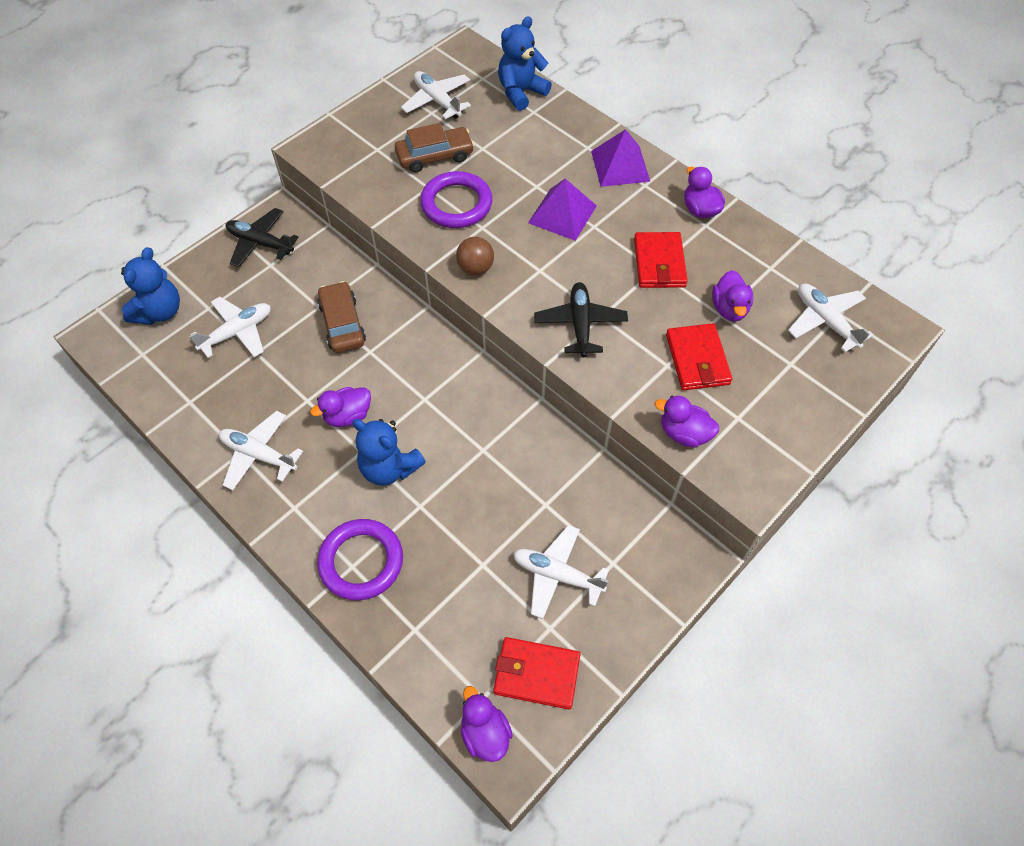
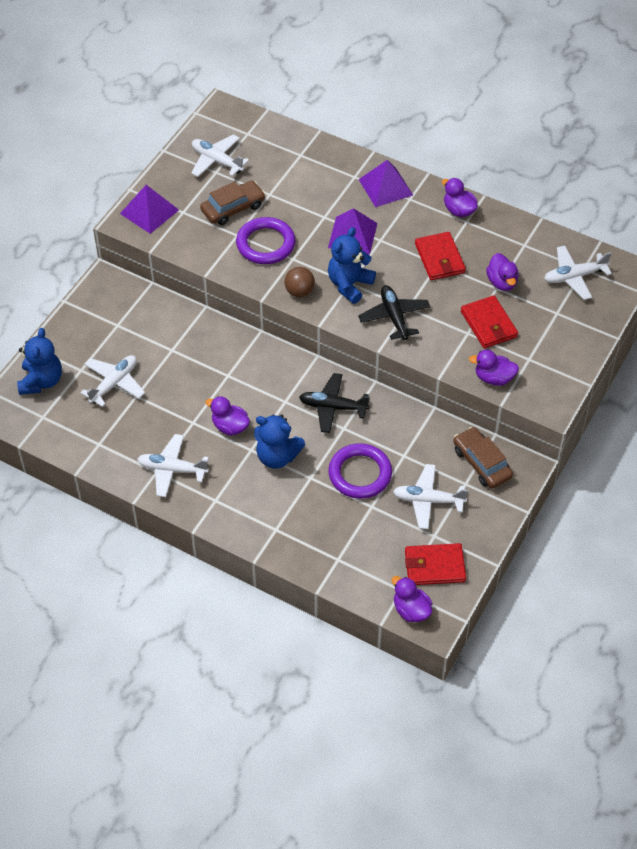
camera: 15 degrees left, 5 degrees down
black plane [226,208,299,268] -> black plane moved to [299,373,370,433]
purple duck [310,387,371,427] -> purple duck turned 75 degrees clockwise [205,396,250,436]
brown car [317,281,366,353] -> brown car moved to [453,427,513,489]
purple ring [317,519,403,600] -> purple ring moved to [328,443,392,499]
blue teddy bear [498,16,552,111] -> blue teddy bear moved to [328,227,376,304]
white plane [788,283,874,352] -> white plane turned 60 degrees counterclockwise [544,246,612,300]
none -> purple pyramid [120,185,179,234]

